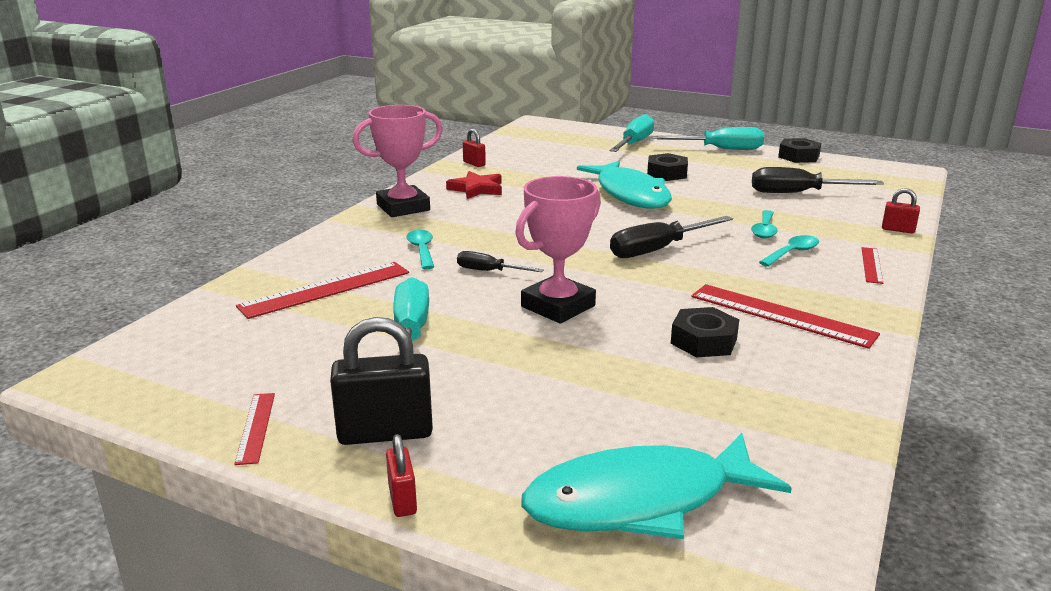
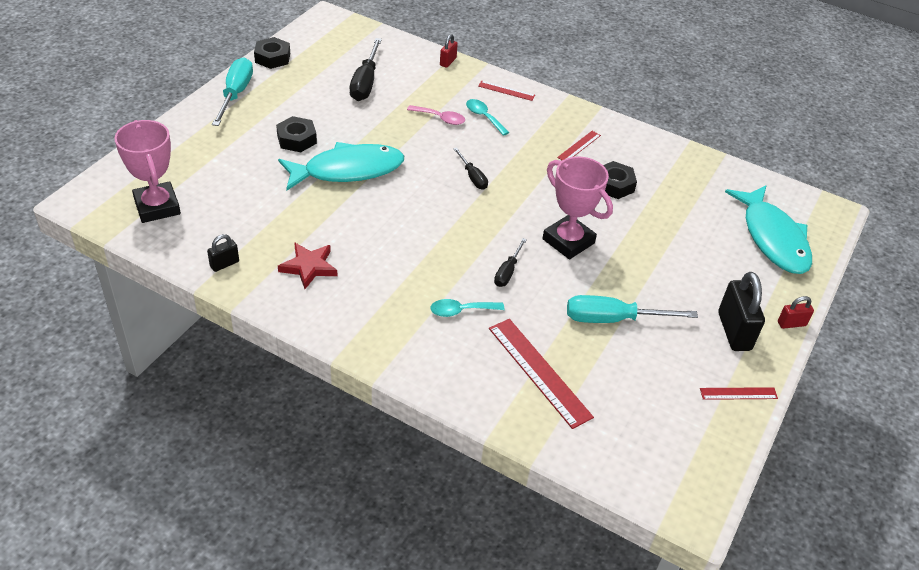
camera: 90 degrees left, 20 degrees up
pink trophy [352,105,443,217] -> pink trophy moved to [115,120,181,223]
red padlock [463,129,486,167] -> black padlock [207,234,239,272]
turquoise screwdriver [609,114,654,152] -> none
black screwdriver [610,216,733,258] -> black screwdriver [453,147,488,190], size x0.57
red ruler [691,284,880,349] -> red ruler [557,131,601,161], size x0.53
turquoise spoon [751,210,778,238] -> pink spoon [407,105,465,125]

